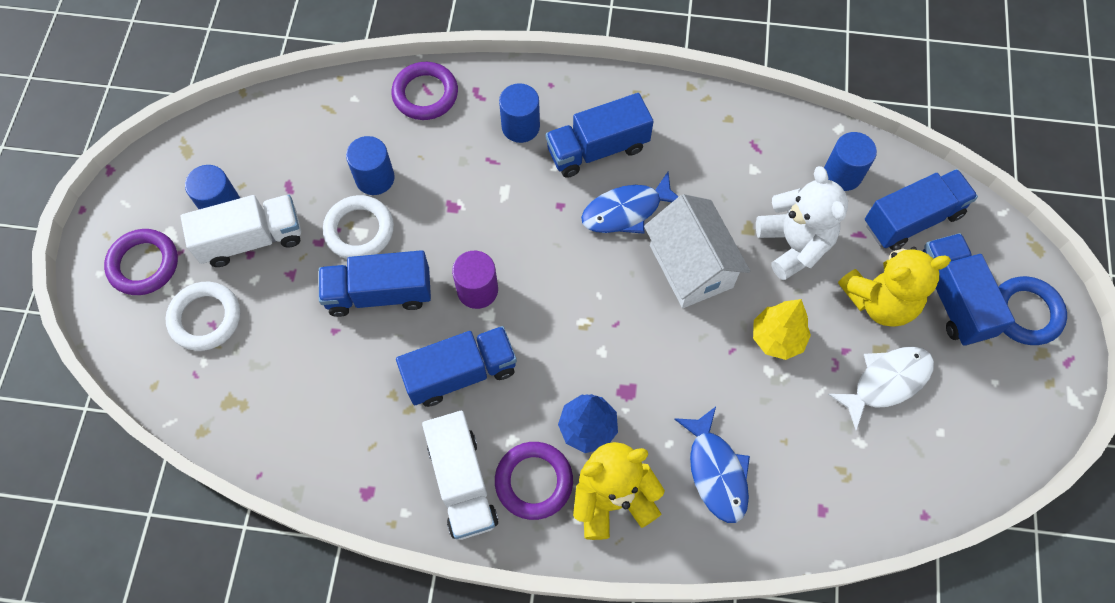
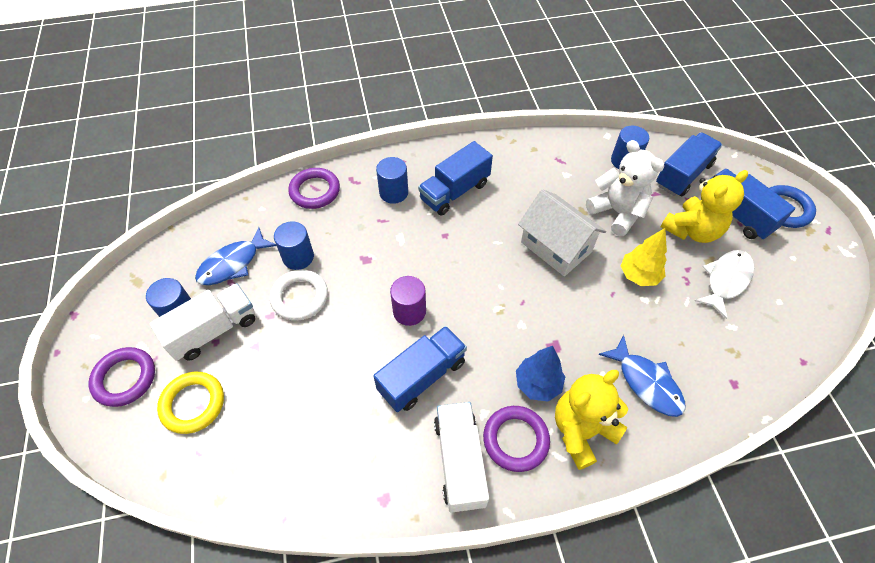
camera: 20 degrees left, 10 degrees down
white ring [165,282,240,351] -> yellow ring [157,372,224,434]
blue truck [319,250,431,317] -> none
white truck [422,411,498,540] -> white truck turned 150 degrees counterclockwise [434,402,489,513]
blue fish [581,172,678,234] -> blue fish moved to [195,227,276,285]

